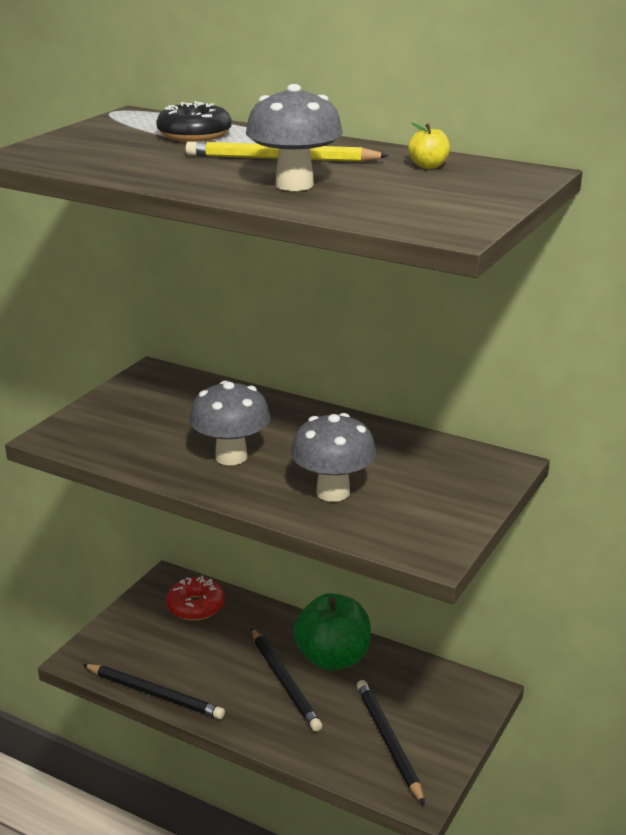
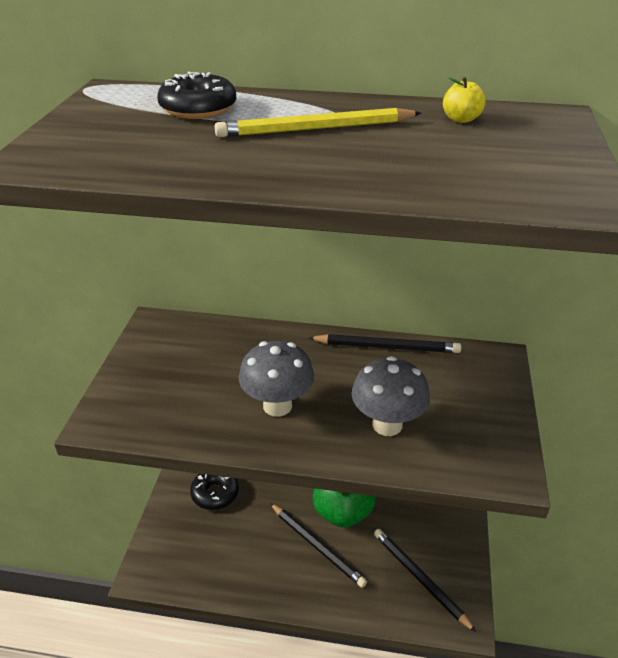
camera: 20 degrees left, 10 degrees up
black pencil [83,664,225,719] -> black pencil moved to [309,334,461,353]
red donut [166,576,225,621] -> black donut [190,474,239,510]
grey mushroom [246,84,343,191] -> none

